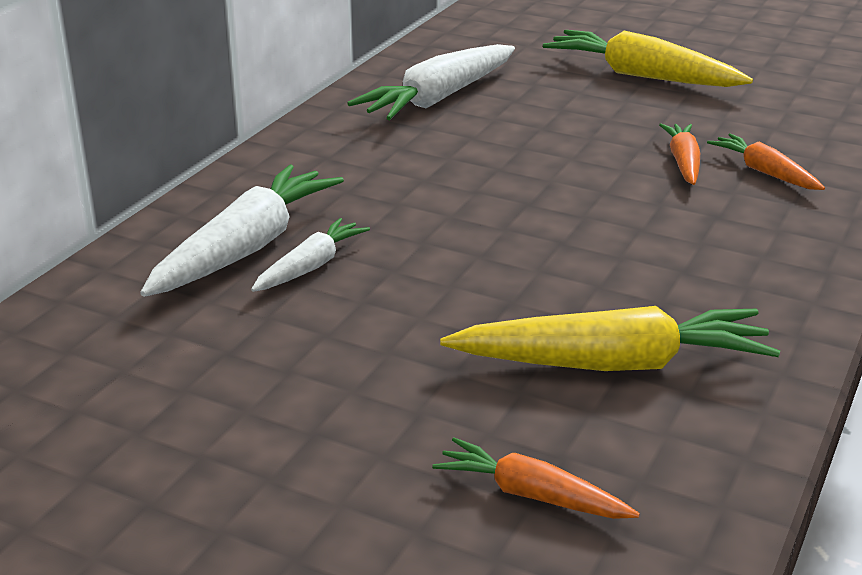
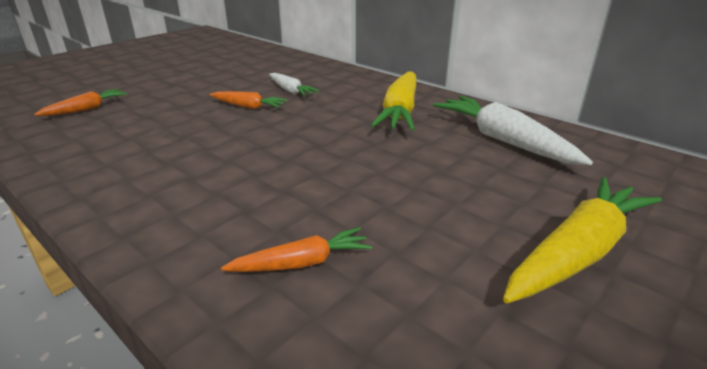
camera: 105 degrees right, 0 degrees up
white carrot [140,165,344,297] -> none
yellow carrot [440,306,780,371] -> yellow carrot moved to [371,71,416,131]
orange carrot [659,123,700,185] -> orange carrot moved to [210,91,287,109]

